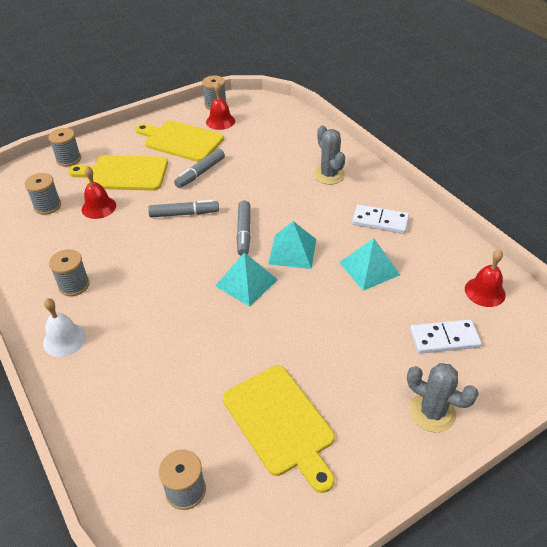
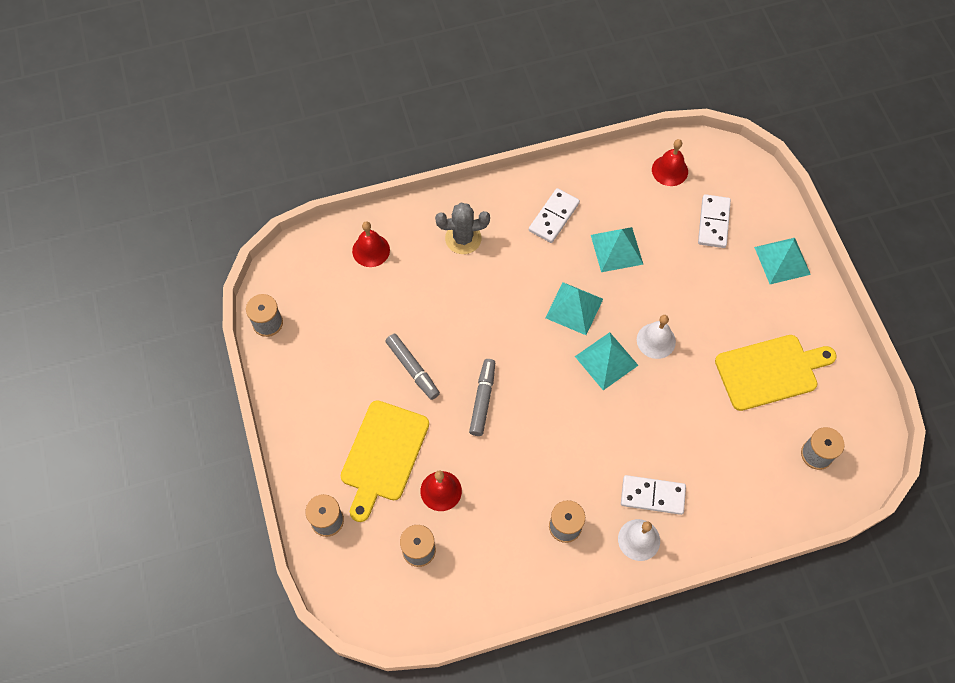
camera: 75 degrees left, 20 degrees up
yellow cutting board [135,120,224,162] -> none
red bell [206,82,235,130] -> red bell moved to [352,221,390,267]
grey marker [236,200,251,256] -> none
grey cactus [407,363,479,432] -> turquoise pyramid [754,238,811,284]
none -> white domino [621,475,686,515]
none -> white bell [637,315,676,359]

